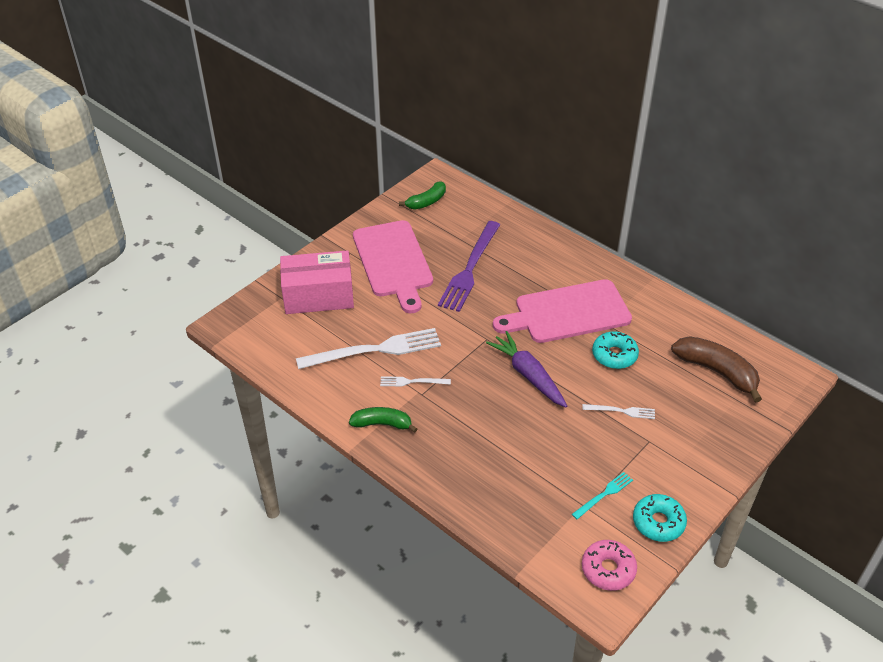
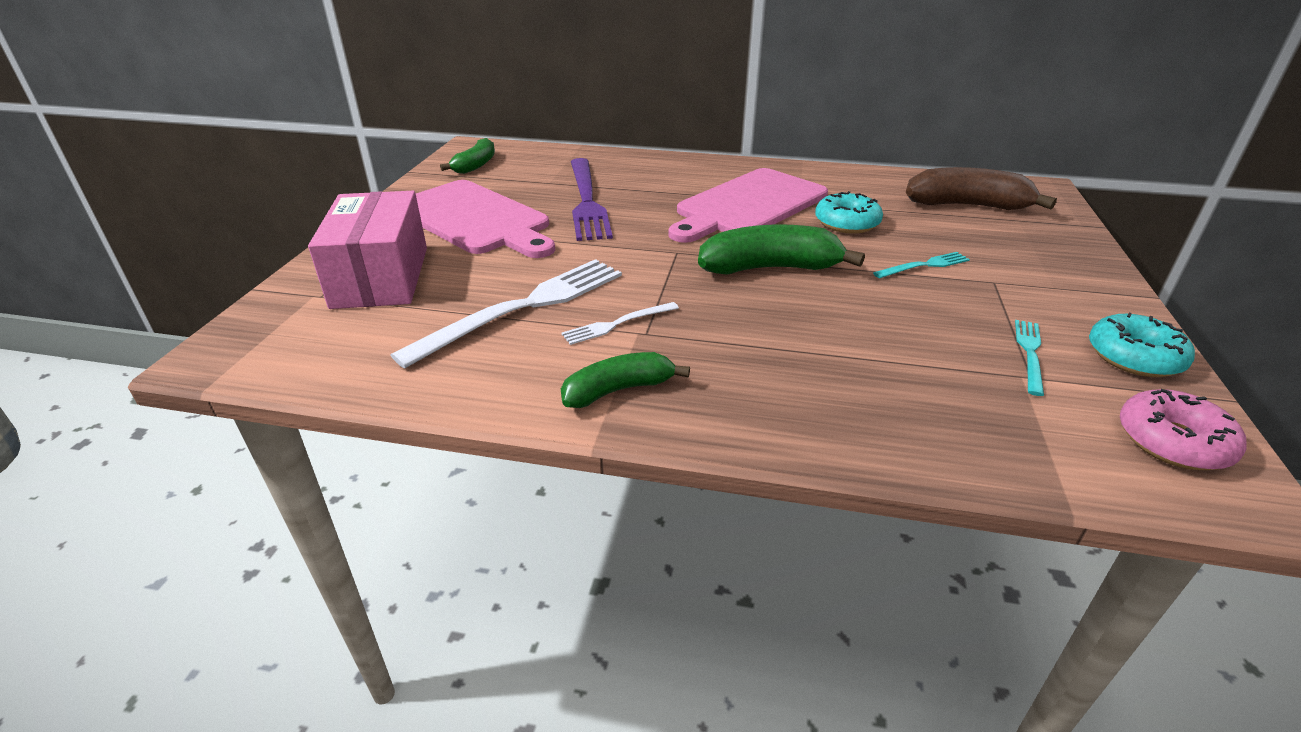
camera: 30 degrees left, 10 degrees down
pink box [280,250,354,314] -> pink box turned 60 degrees counterclockwise [308,191,427,309]
purple carrot [486,331,567,407] -> green banana [698,224,865,275]
white fork [582,404,655,419] -> turquoise fork [873,252,970,278]

